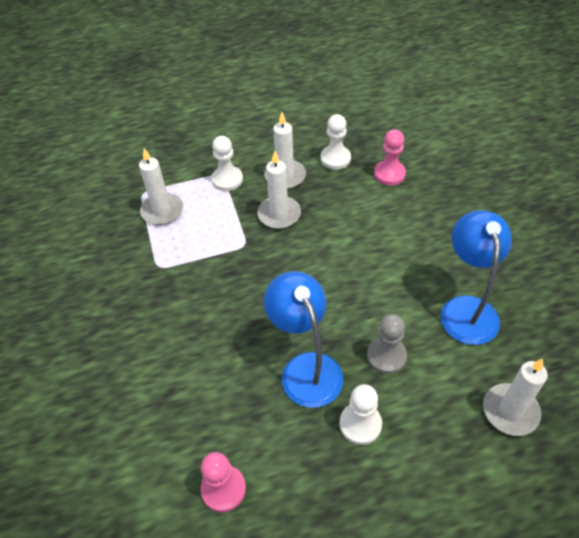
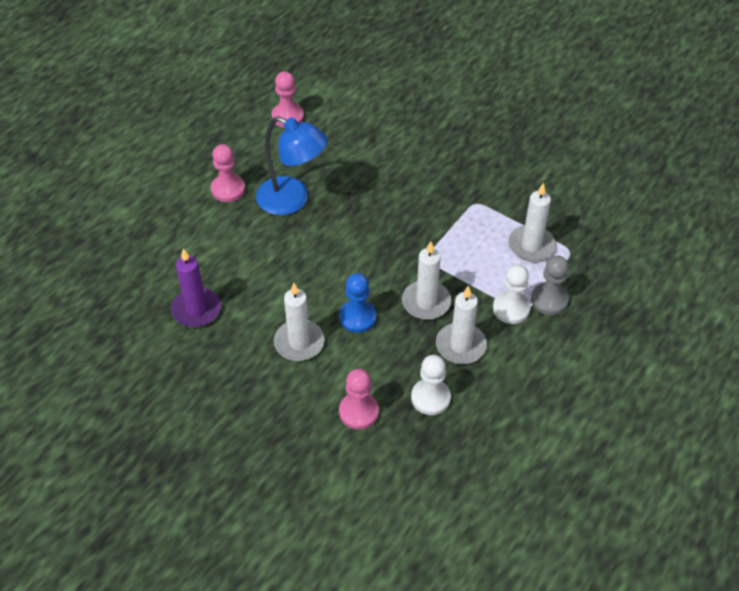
camera: 140 degrees right, 0 degrees up
white pawn [339,384,382,445] -> pink pawn [211,144,245,202]
grey pawn [367,314,407,374] -> grey pawn moved to [531,256,569,315]
blue lamp [441,210,512,345] -> purple candle [171,249,221,327]
white candle [483,359,548,436] -> white candle moved to [274,283,325,361]
none -> blue pawn [339,273,377,333]

